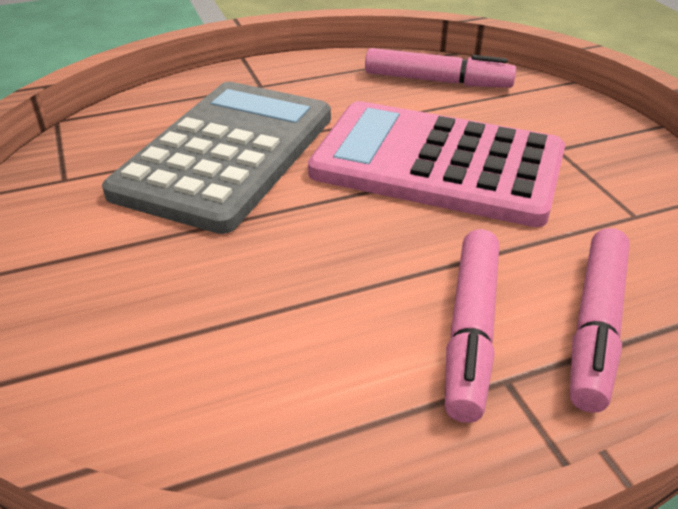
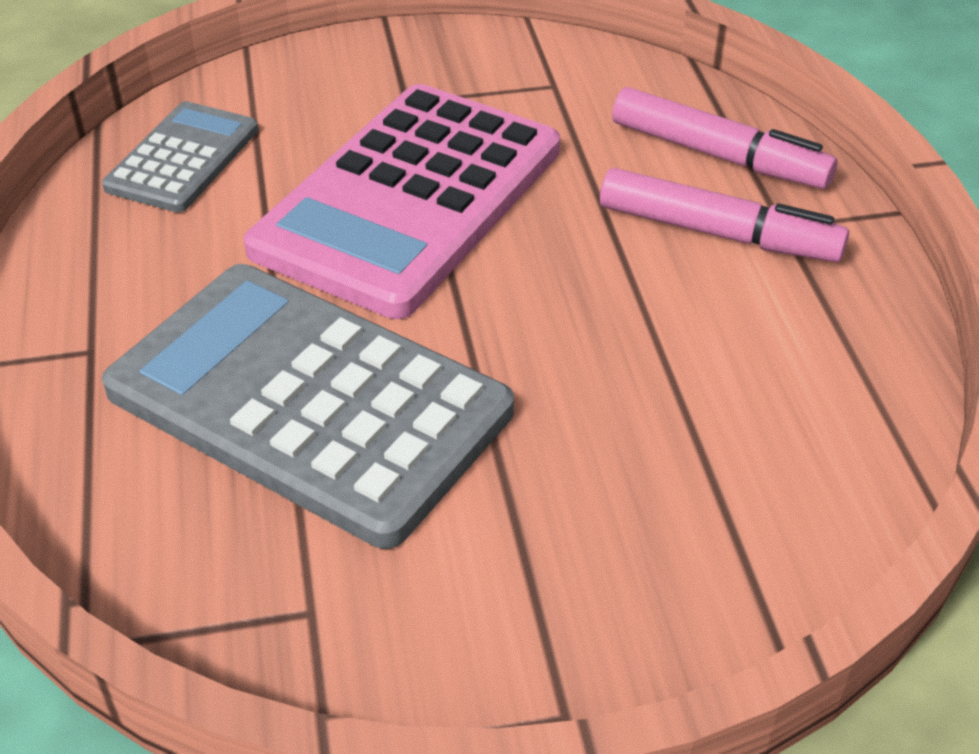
camera: 80 degrees left, 5 degrees up
pink marker [365,48,516,88] -> grey calculator [102,101,258,212]

